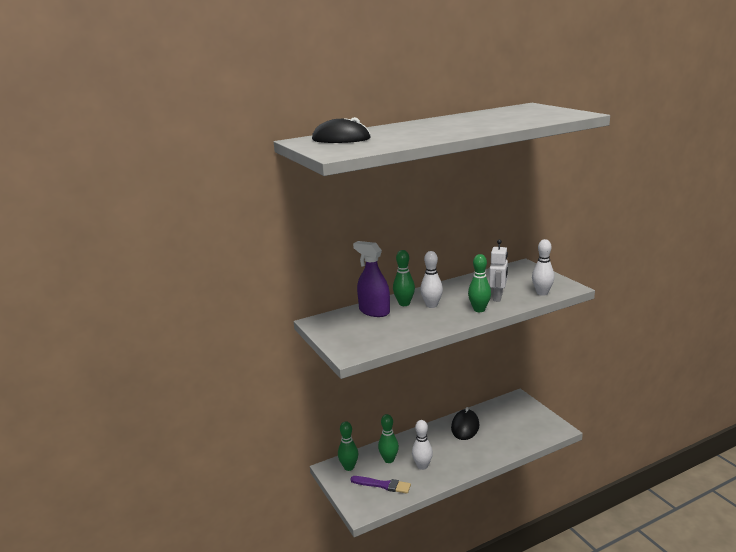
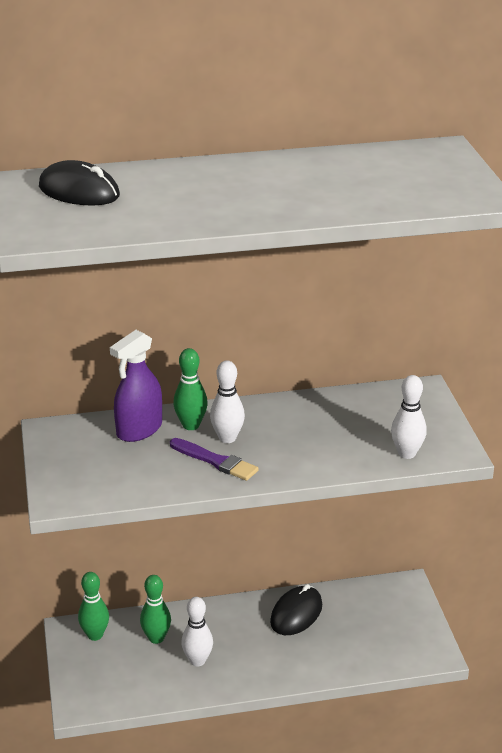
camera: 15 degrees right, 10 degrees up
purple brush [350,476,411,494] -> purple brush moved to [170,438,259,481]
purple spray bottle [353,241,390,317] -> purple spray bottle turned 105 degrees counterclockwise [110,330,162,442]
green bowling pin [468,254,491,312] -> none
white robot [489,239,508,302] -> none

